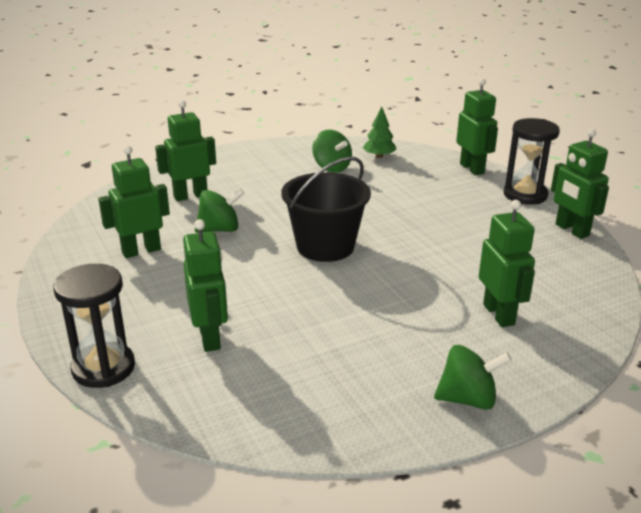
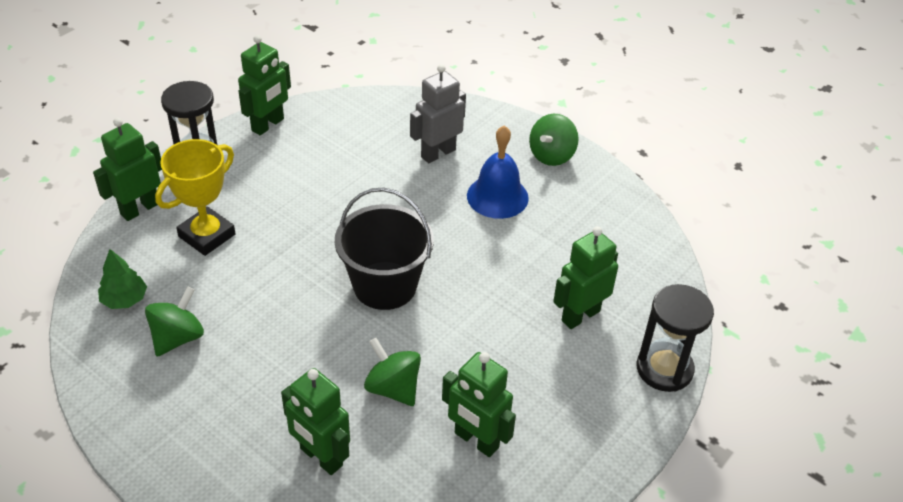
camera: 115 degrees left, 15 degrees up
green spinning top [434,345,512,410] -> green spinning top turned 120 degrees counterclockwise [529,114,579,166]
green robot [479,200,535,327] -> grey robot [410,64,466,163]
none -> yellow trophy [155,139,236,256]
none -> blue bell [467,125,529,219]

